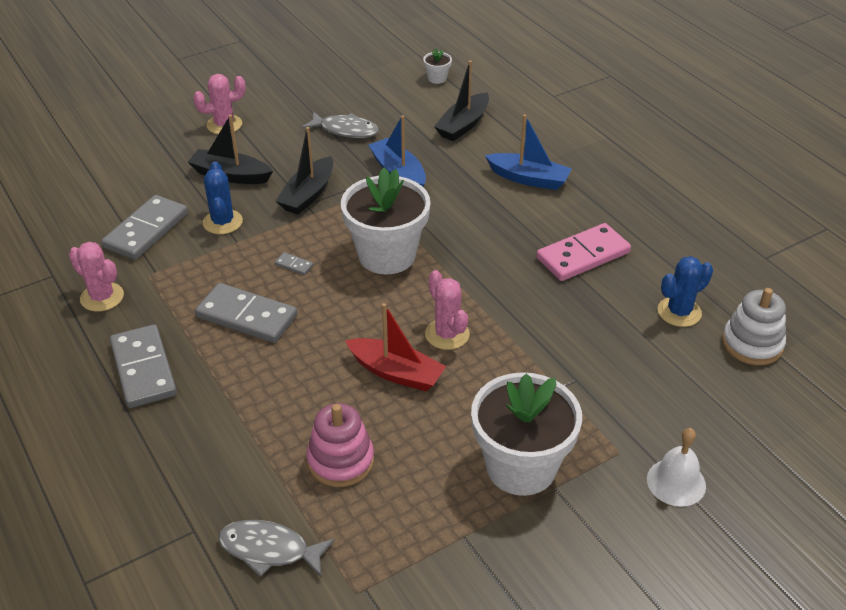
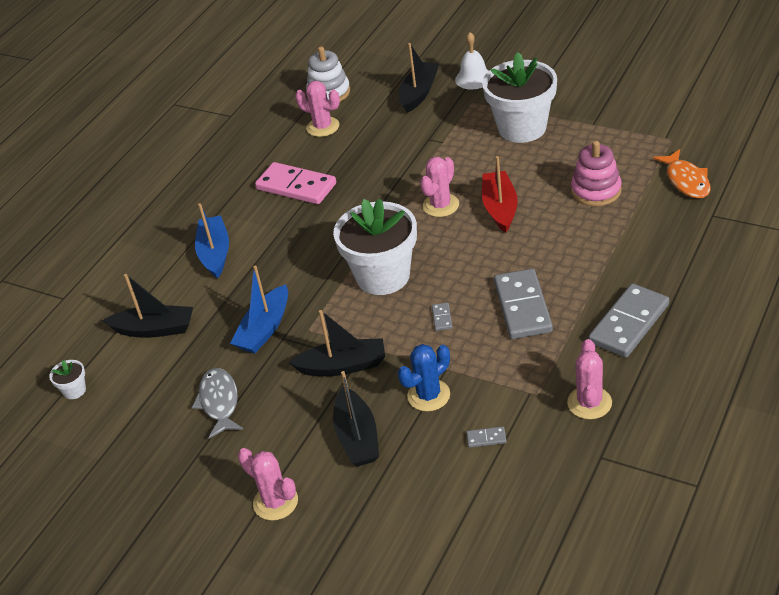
camera: 115 degrees left, 0 degrees up
grey domino [101,195,188,260] -> grey domino [466,426,507,448], size x0.40
grey fish [218,520,335,577] -> orange fish [653,149,711,199]
blue cactus [658,256,713,327] -> pink cactus [295,81,340,137]
none -> black boat [399,43,439,113]

